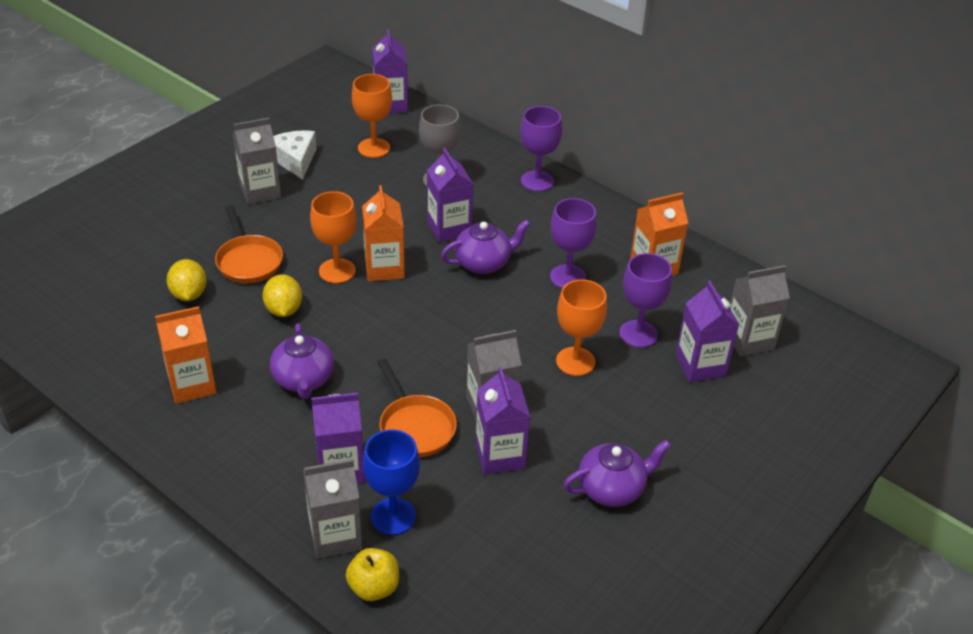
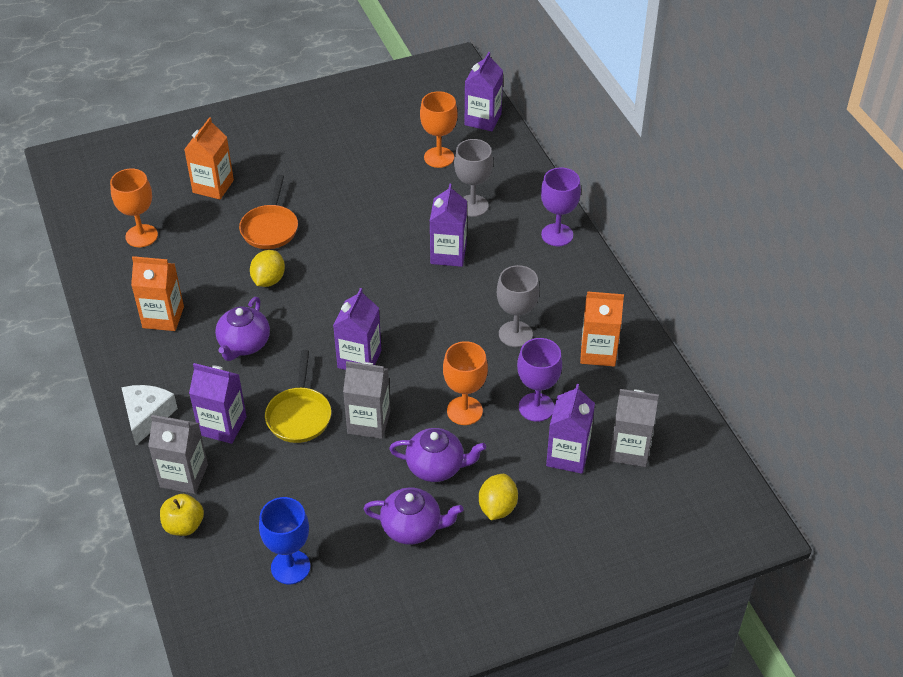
camera: 30 degrees right, 5 degrees up
yellow lemon [166,259,207,301] -> yellow lemon moved to [479,474,518,520]
grey carton [233,118,281,205] -> none
white cheese [273,130,317,180] -> white cheese moved to [121,385,178,445]
orange goblet [310,191,357,283] -> orange goblet moved to [110,169,158,247]
orange carton [362,185,405,281] -> orange carton moved to [184,117,234,200]
blue goblet [363,430,420,535] -> blue goblet moved to [259,497,311,584]
orange pan [378,359,457,457] -> yellow pan [265,350,331,443]
purple teapot [441,219,530,274] -> purple teapot moved to [389,428,486,482]
purple carton [475,367,530,474] -> purple carton moved to [333,288,381,370]
purple goblet [550,198,597,289] -> grey goblet [497,265,539,347]

